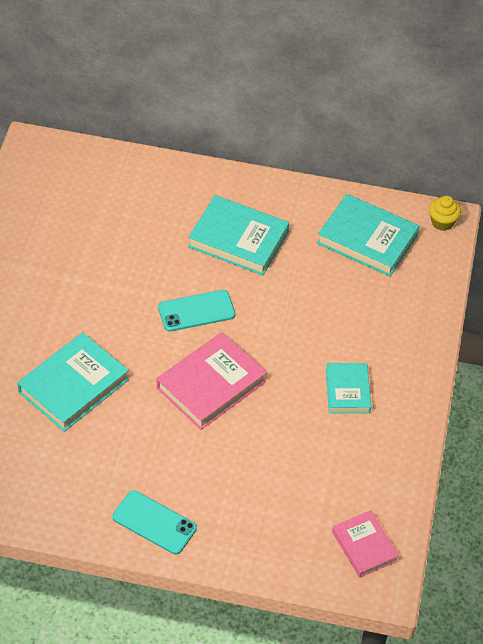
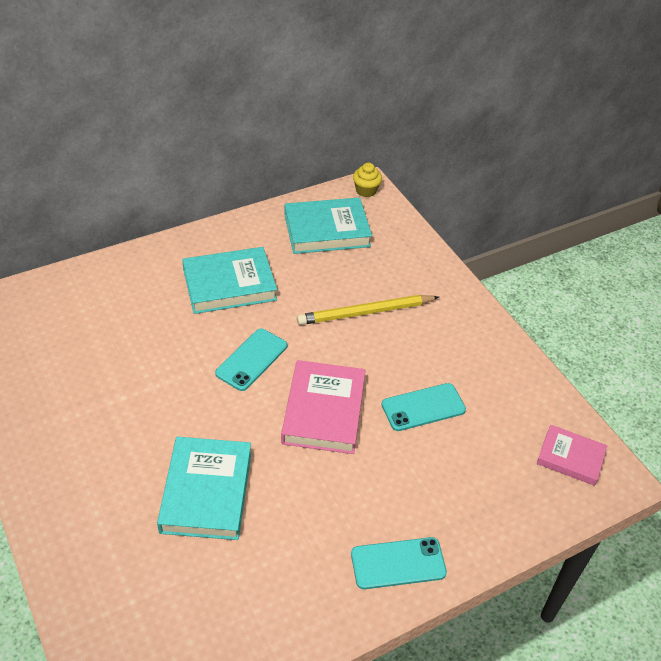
camera: 40 degrees left, 5 degrees down
turquoise book [326,363,371,413] -> none
none -> yellow pencil [297,295,439,325]
none -> turquoise phone [381,383,466,431]

